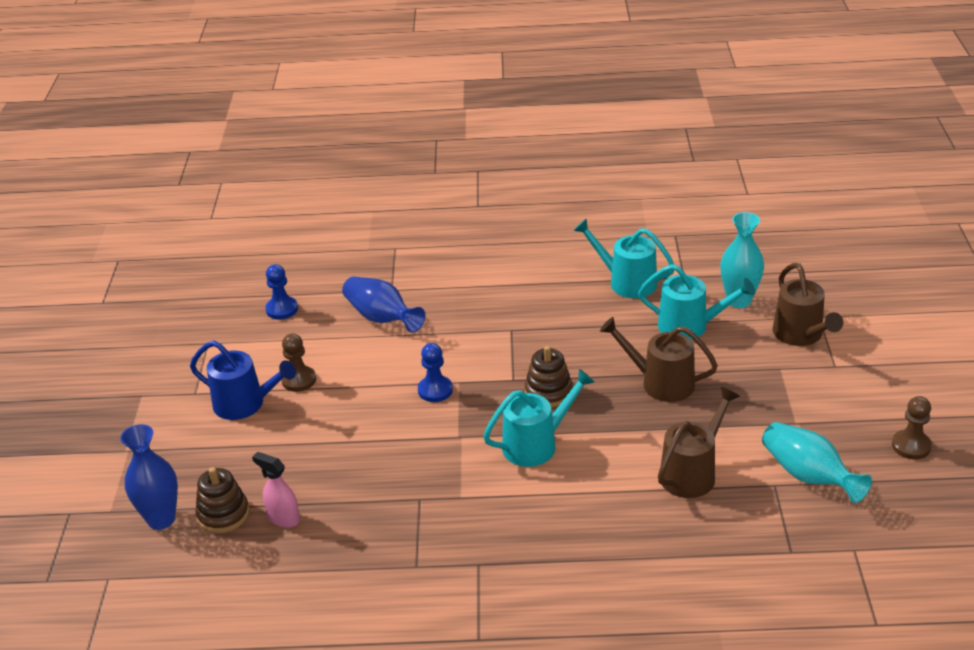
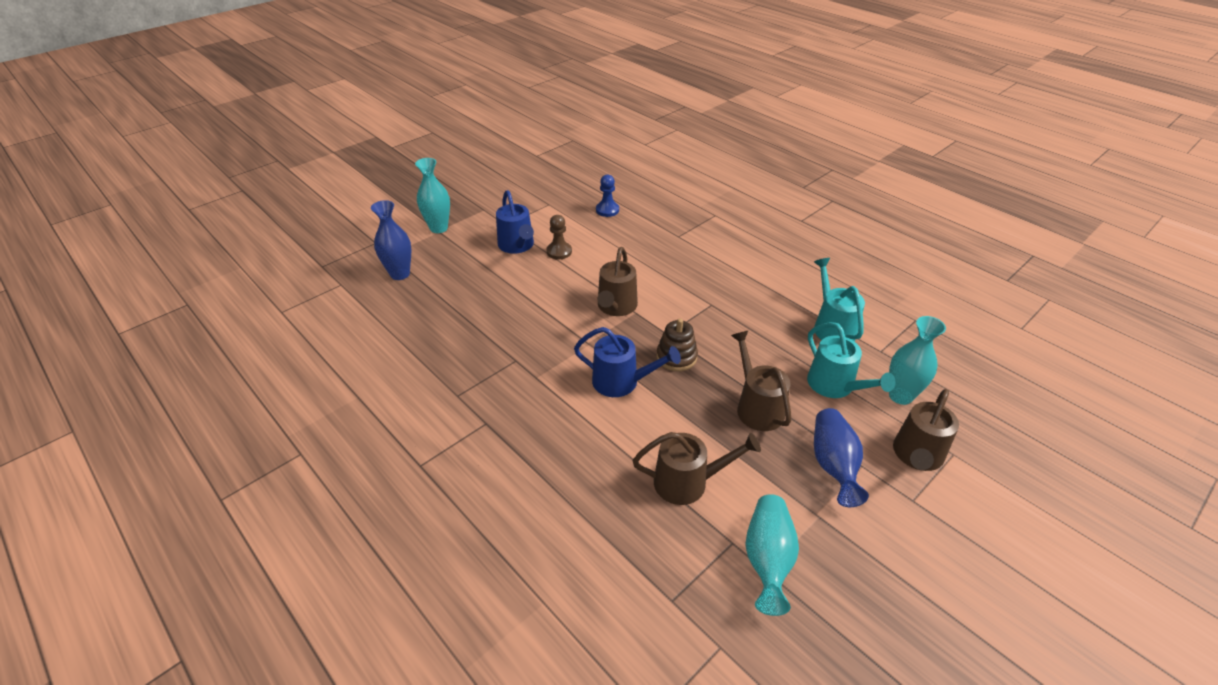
camera: 45 degrees right, 5 degrees up
brown stacking toy [195,467,249,533] -> none
pink spray bottle [252,452,300,528] -> none
blue vase [342,277,426,332] -> blue vase moved to [814,408,869,507]
blue pawn [418,343,453,402] -> brown watering can [597,247,638,316]
turquoise watering can [483,369,595,467] -> blue watering can [574,327,681,397]
brown pawn [892,396,932,459] -> none
none -> turquoise vase [415,158,450,233]

